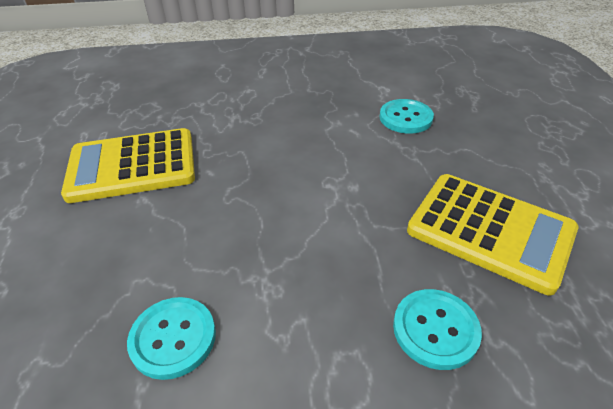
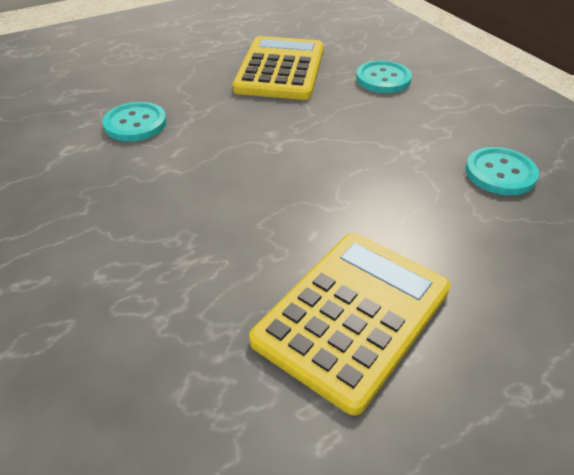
camera: 115 degrees left, 0 degrees up
yellow calculator [61,128,195,203] -> yellow calculator turned 105 degrees counterclockwise [249,233,451,415]

